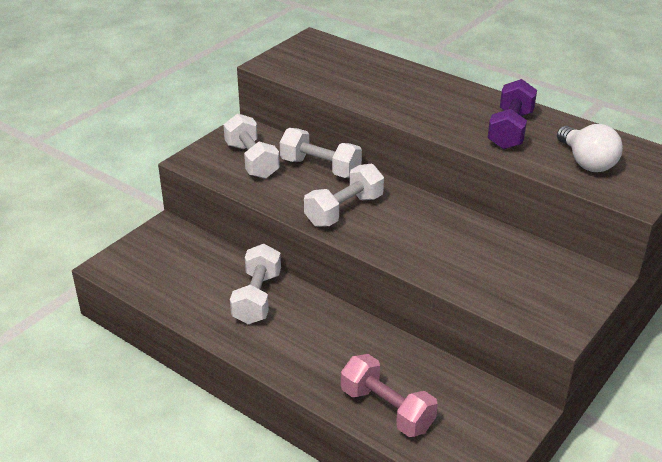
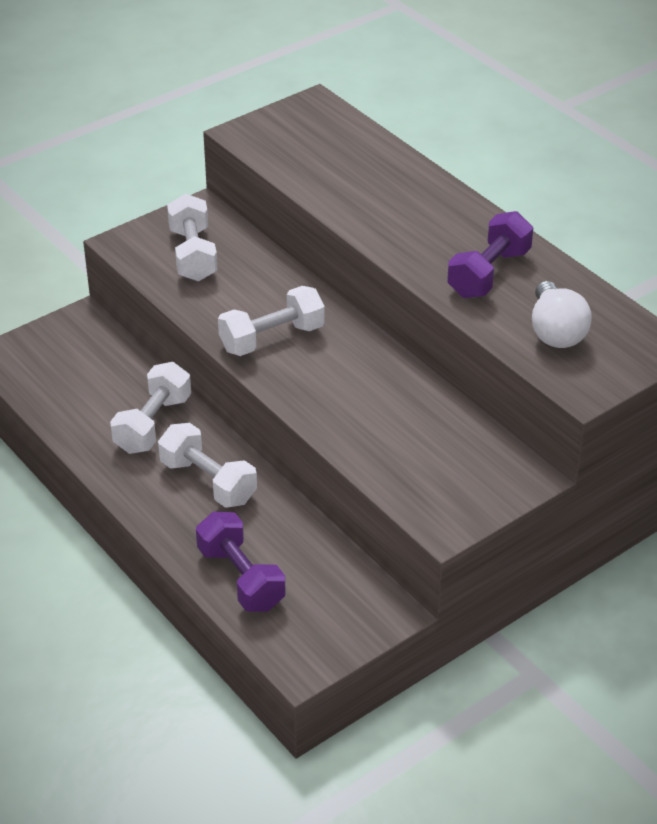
camera: 15 degrees right, 5 degrees up
white dumbbell [280,128,362,178] -> white dumbbell moved to [158,423,257,508]
pink dumbbell [341,354,438,437] -> purple dumbbell [196,512,286,612]

